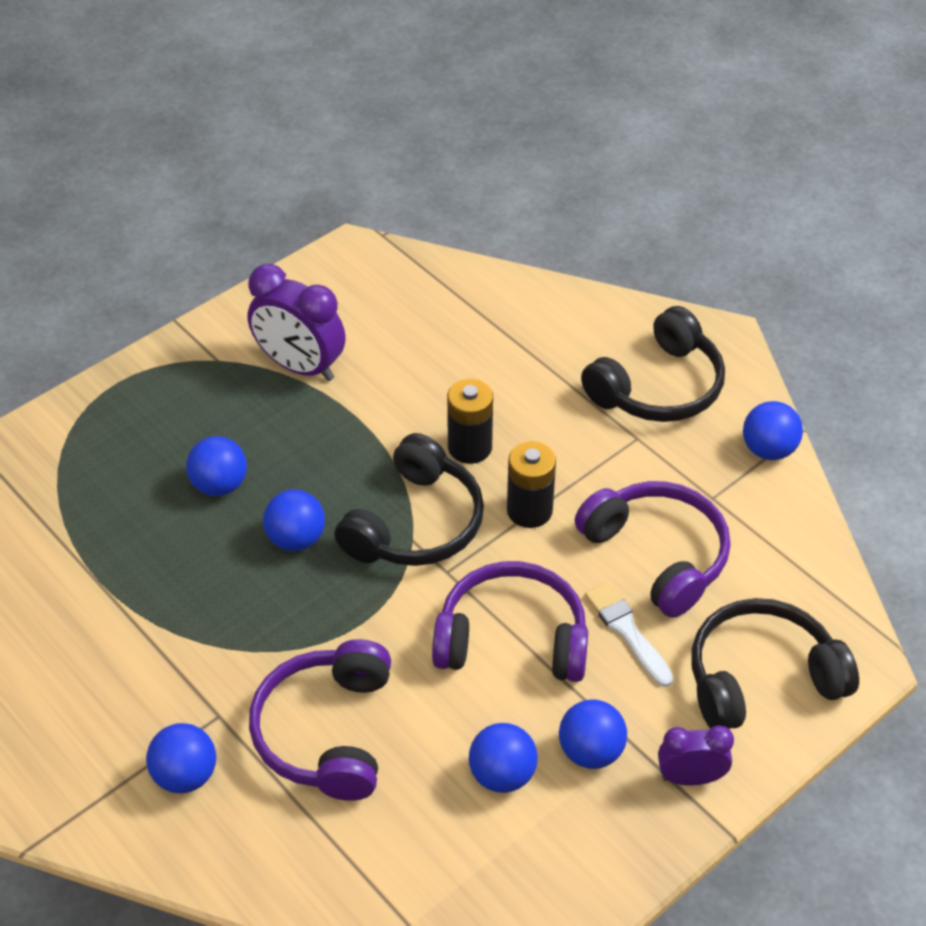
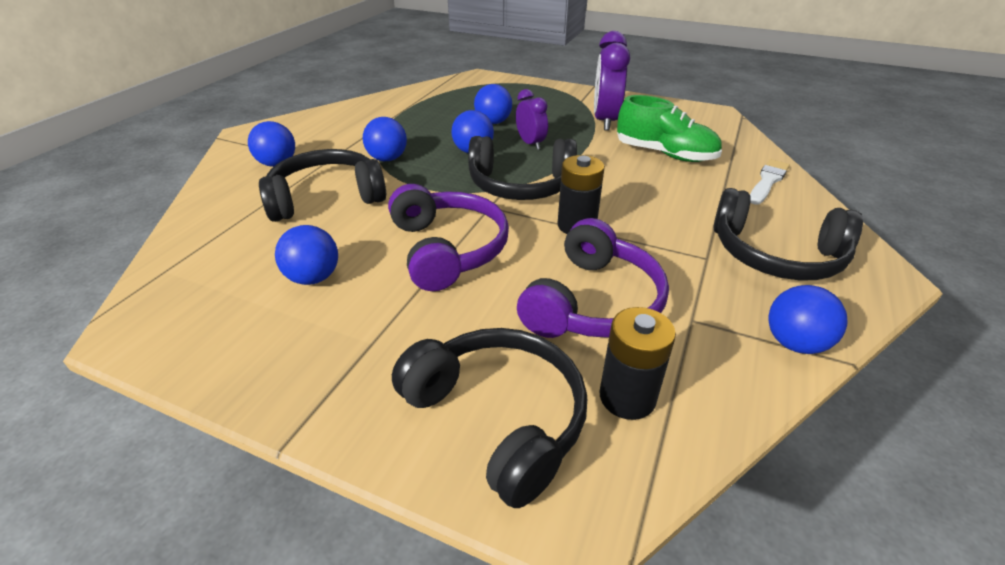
camera: 65 degrees right, 10 degrees down
purple headphones [249,639,391,801] -> black headphones [259,149,386,222]
black battery [447,379,493,464] -> black battery moved to [600,307,676,420]
blue ball [559,699,627,769] -> blue ball moved to [363,117,407,161]
white brush [585,582,674,687] -> white brush moved to [750,159,790,205]
purple clock [658,725,734,785] -> purple clock moved to [516,89,548,150]
none -> green shoe [617,95,722,162]

